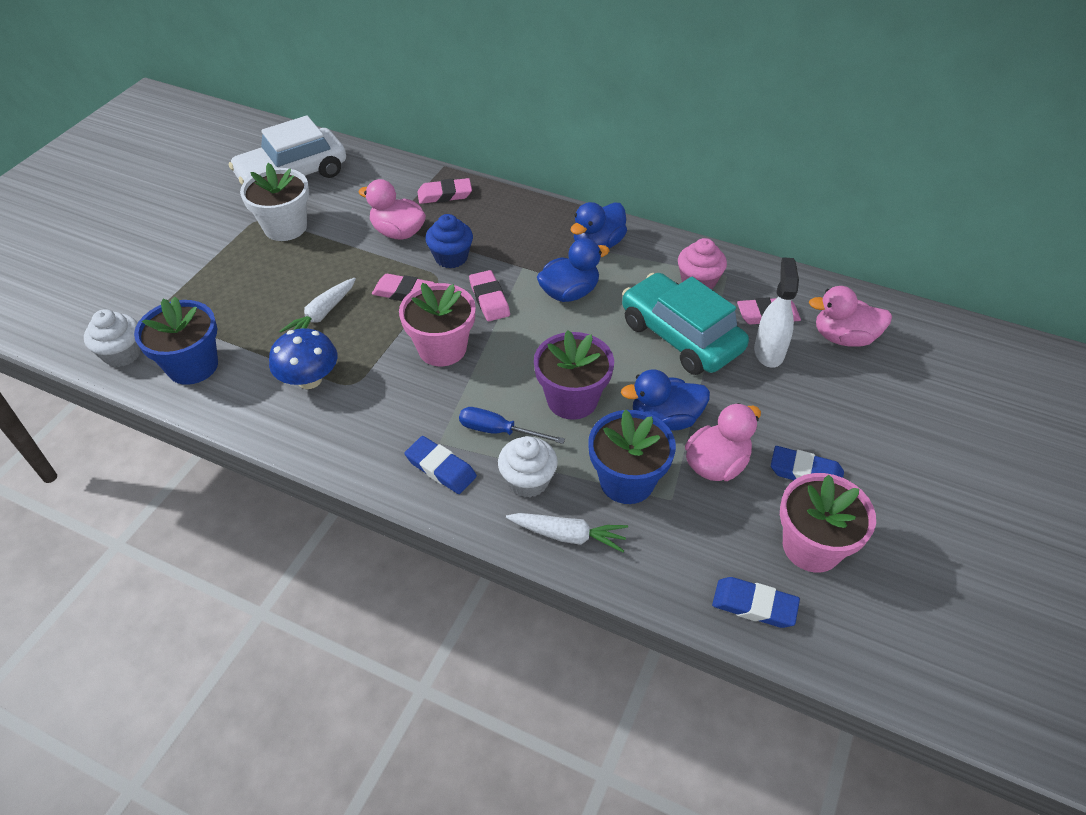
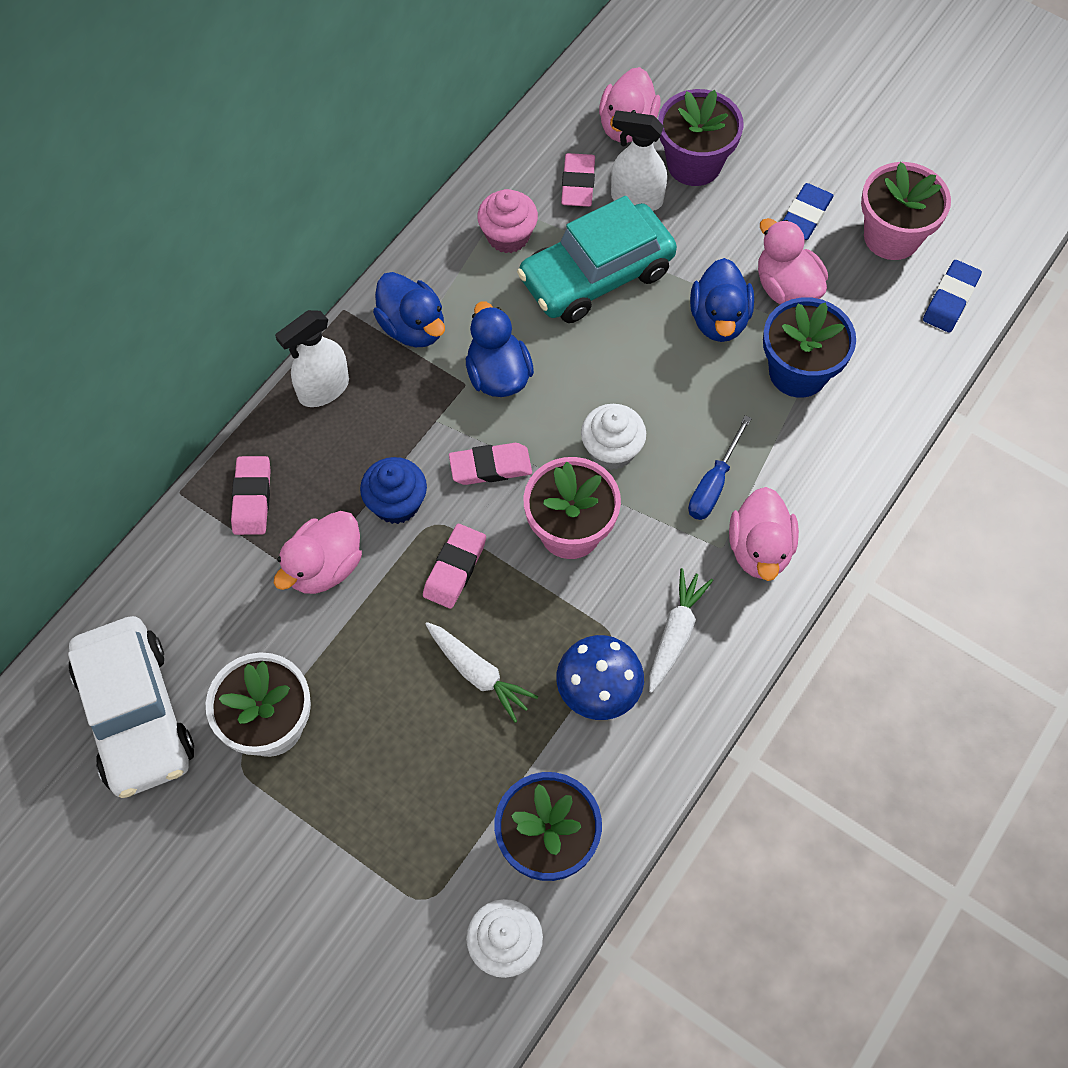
camera: 80 degrees left, 15 degrees up
blue eraser [405,436,477,494] -> pink duck [729,487,799,581]
white cupcake [498,436,558,498] -> white cupcake moved to [581,404,646,470]
white carrot [506,513,628,552] -> white carrot moved to [649,568,713,693]
purple flower pot [534,330,614,420] -> purple flower pot moved to [658,89,744,186]
none -> white spray bottle [275,310,349,407]

